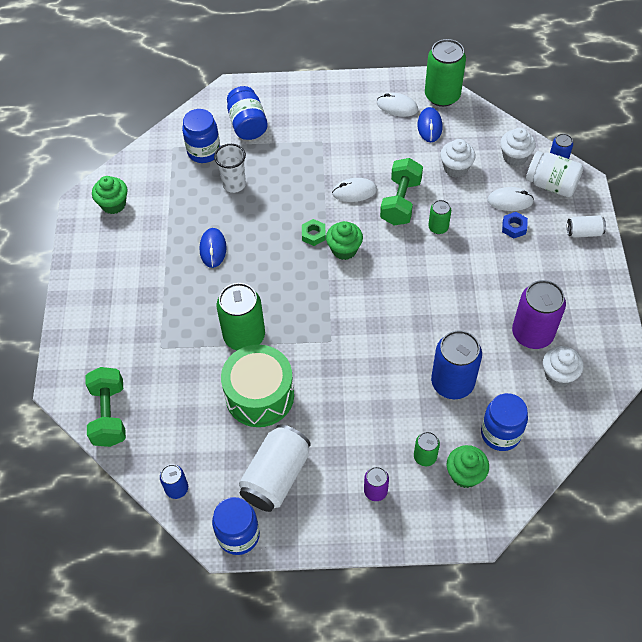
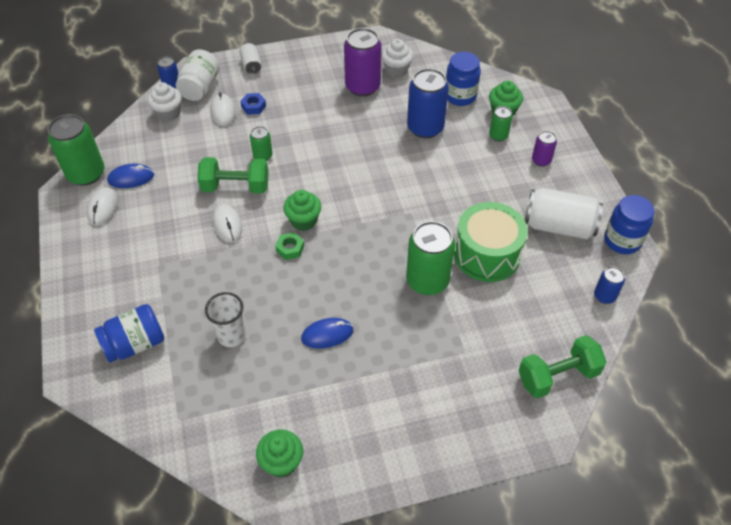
camera: 105 degrees left, 5 degrees down
blue jar [182,109,220,163] -> none
white cupcake [440,139,476,178] -> none

